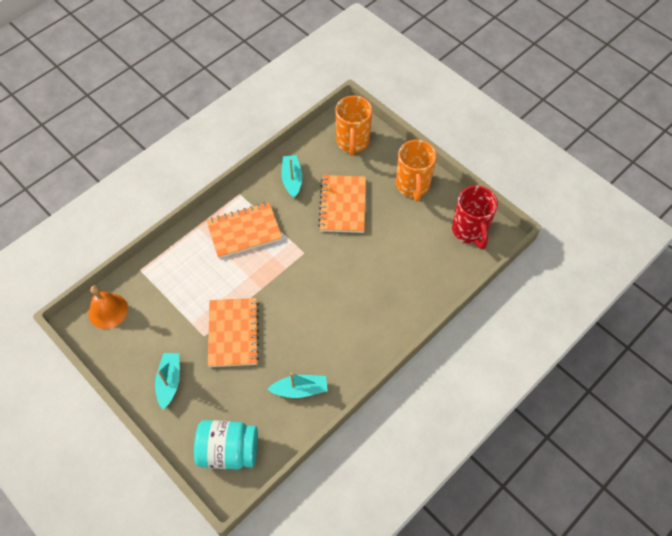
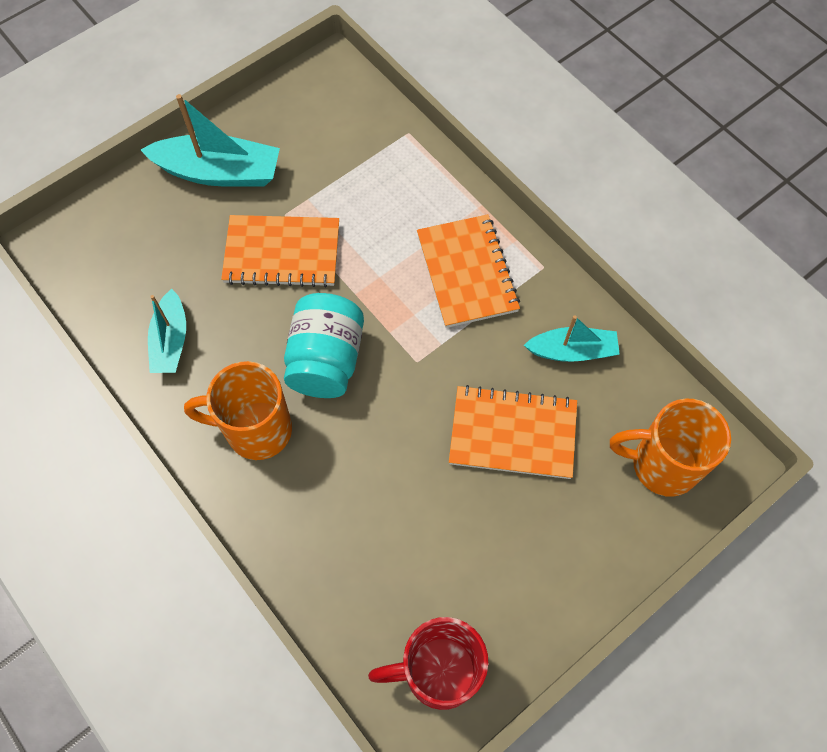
camera: 95 degrees right, 5 degrees up
orange bell [88,285,128,329] -> none
turquoise boat [155,353,180,409] -> turquoise boat [140,94,280,187], size x1.59
turquoise jar [194,420,258,469] -> turquoise jar moved to [284,293,364,398]
orange mug [396,140,437,202] -> orange mug moved to [184,361,292,460]

